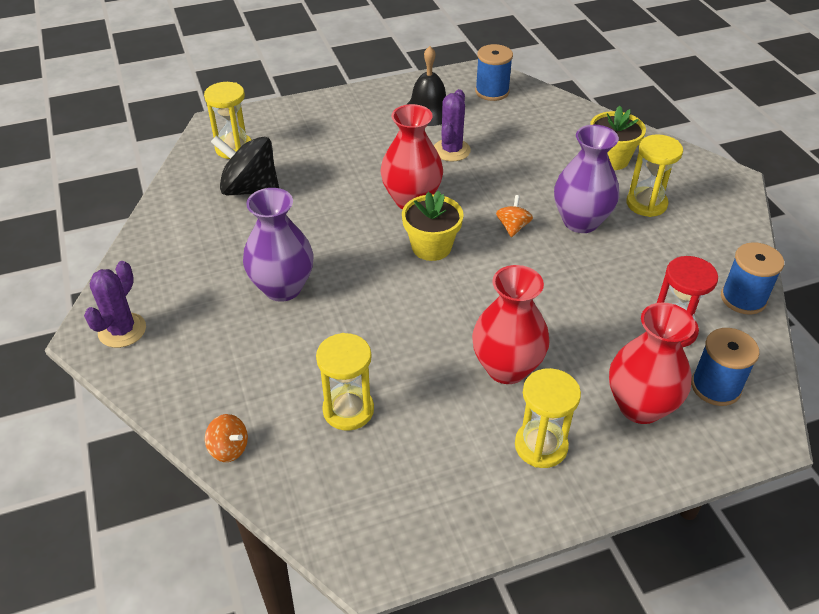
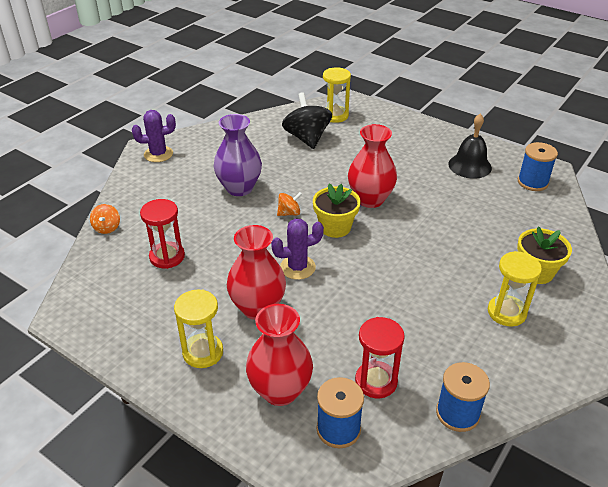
camera: 55 degrees right, 5 degrees down
yellow hourglass [316,333,374,431] -> red hourglass [140,199,185,269]
purple cactus [434,89,471,162] -> purple cactus moved to [271,218,324,280]
orange spinning top [496,195,533,237] -> orange spinning top moved to [277,192,302,216]
purple vase [554,125,619,233] -> none

